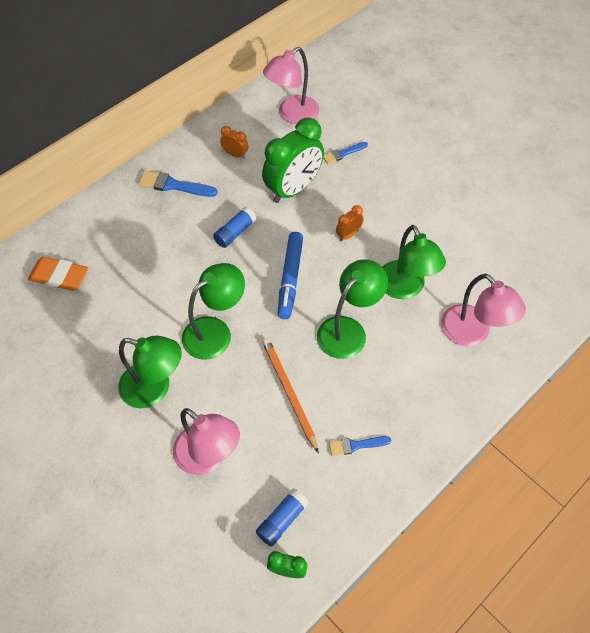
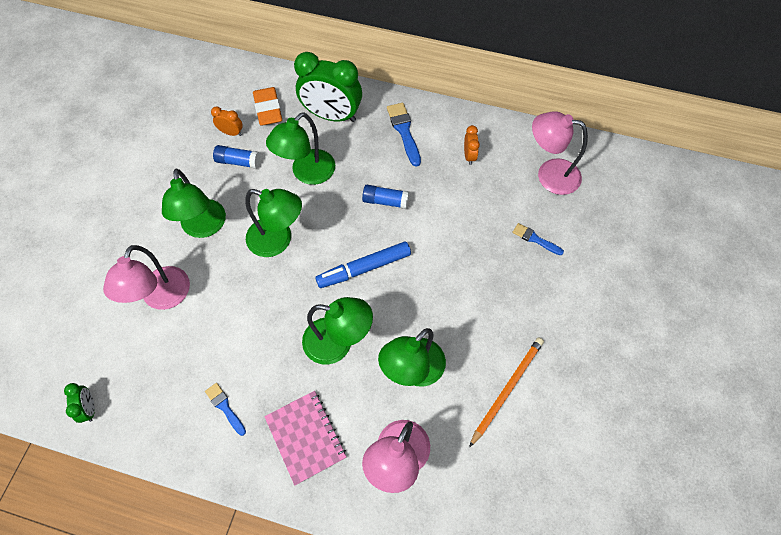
camera: 60 degrees right, 5 degrees up
blue glue stick [256,489,309,547] -> blue glue stick moved to [213,145,260,169]
green clock [262,118,324,203] -> green clock moved to [294,52,362,122]
orange pencil [262,338,319,453] -> orange pencil moved to [469,337,544,447]
orange clock [336,205,364,242] -> orange clock moved to [211,106,243,136]
none -> pink notebook [264,391,346,486]
none -> green lamp [266,112,335,185]

